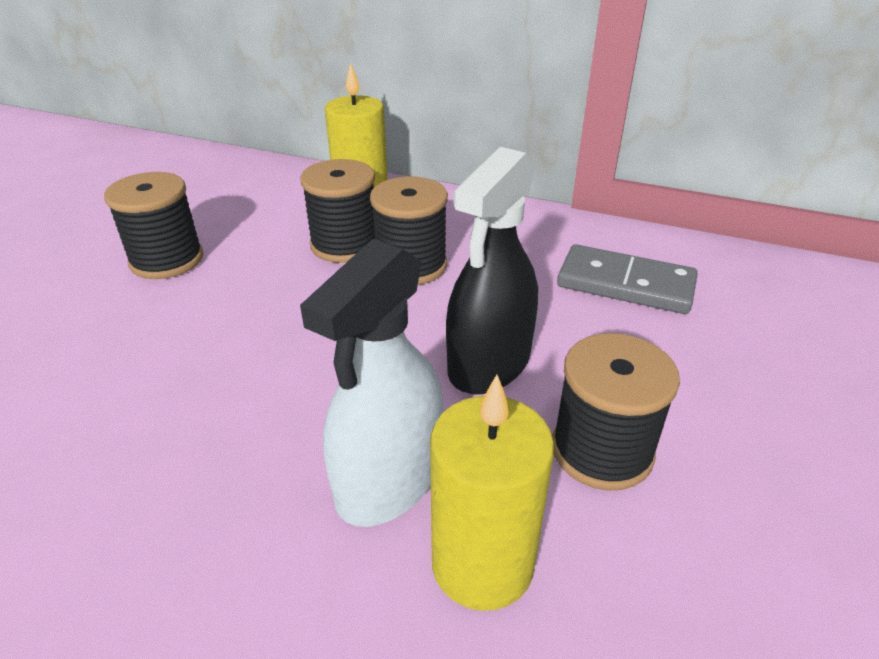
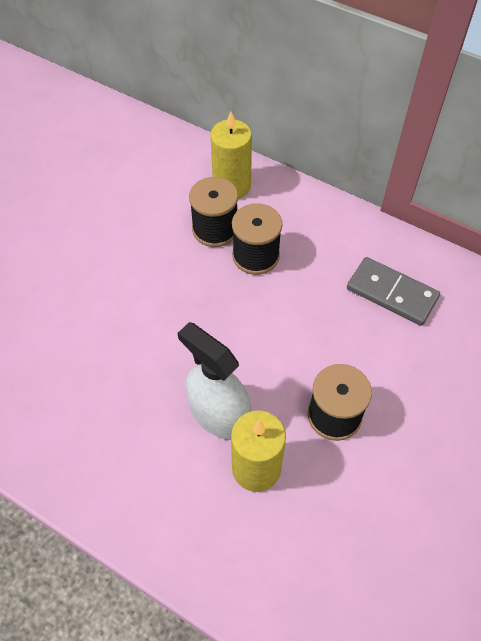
camera: 10 degrees right, 20 degrees up
black spool [104,172,203,279] -> none
white spray bottle [300,239,443,527] -> white spray bottle turned 90 degrees clockwise [178,322,251,440]
black spray bottle [446,147,538,395] -> none

